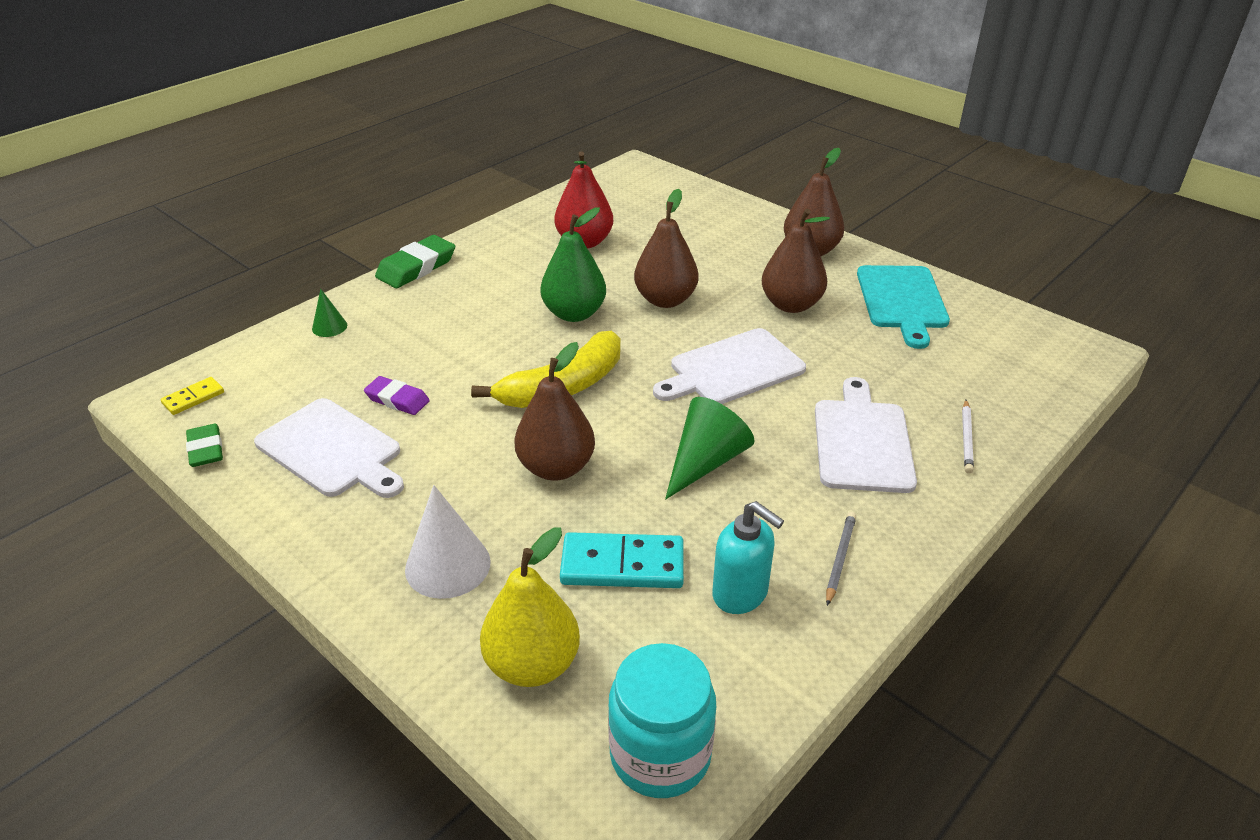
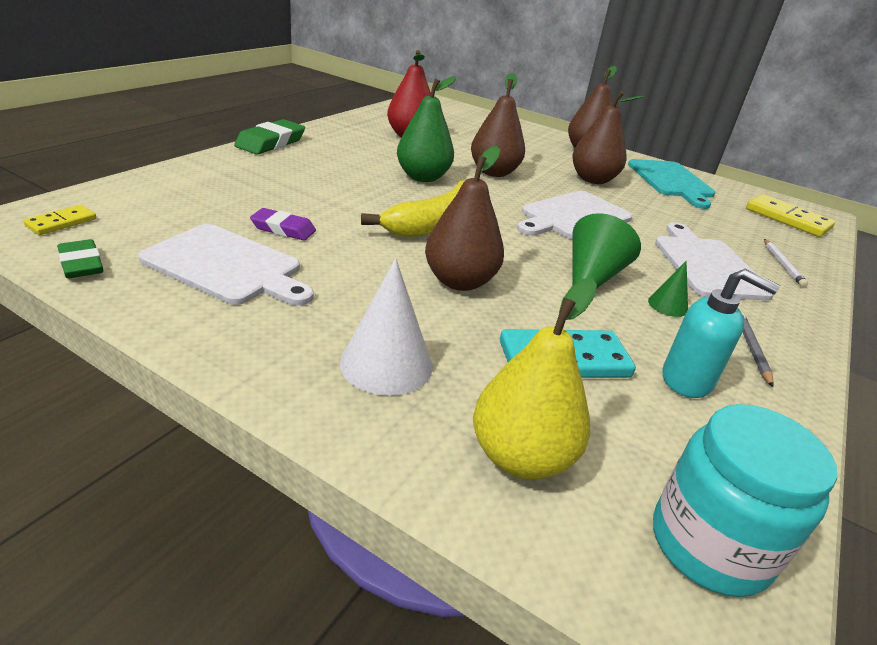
camera: 15 degrees left, 5 degrees down
green cone [312,289,347,337] -> green cone moved to [648,261,688,317]
none -> yellow domino [746,194,835,237]

